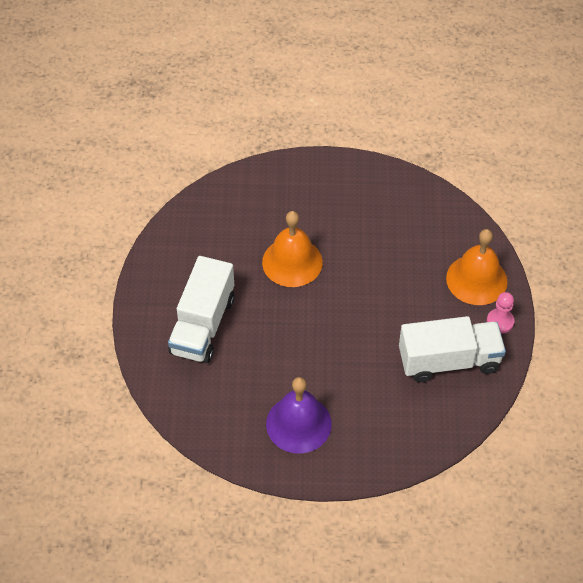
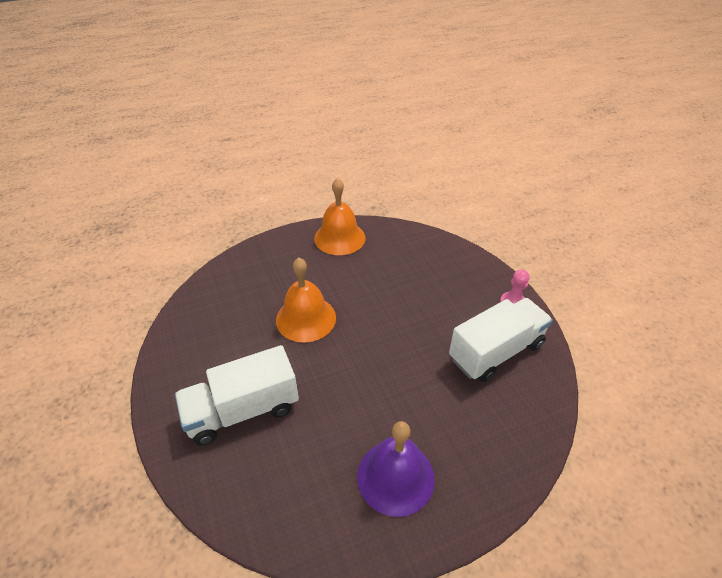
camera: 25 degrees left, 10 degrees down
white truck [168,256,235,363] -> white truck turned 75 degrees clockwise [175,345,299,446]
orange bell [446,229,507,305] -> orange bell moved to [314,178,365,255]

